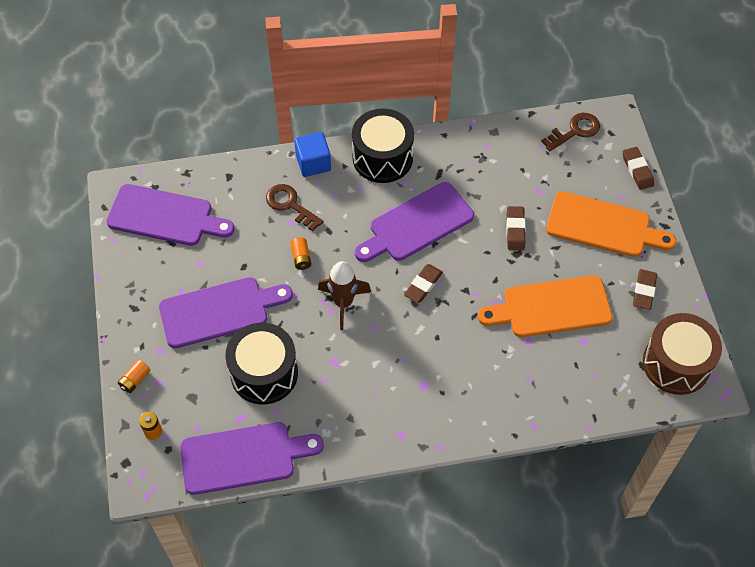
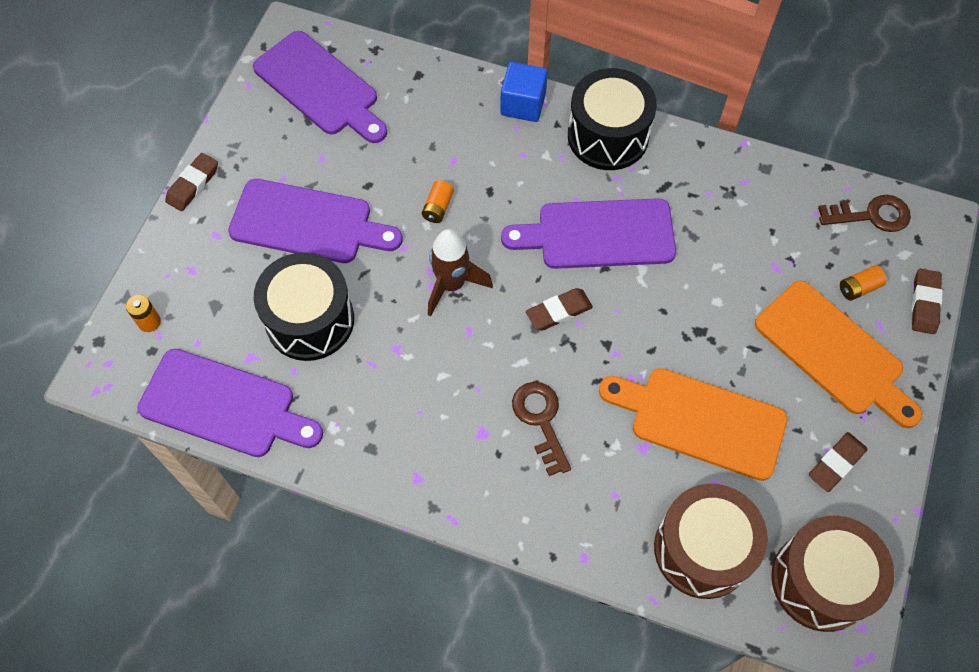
camera: 30 degrees right, 5 degrees up
orange battery [118,359,150,393] -> orange battery moved to [840,265,887,301]
brown key [266,184,324,231] -> brown key moved to [512,382,571,476]
brown eraser [506,206,526,250] -> brown eraser moved to [165,153,218,211]
none -> brown drum [654,484,768,599]

